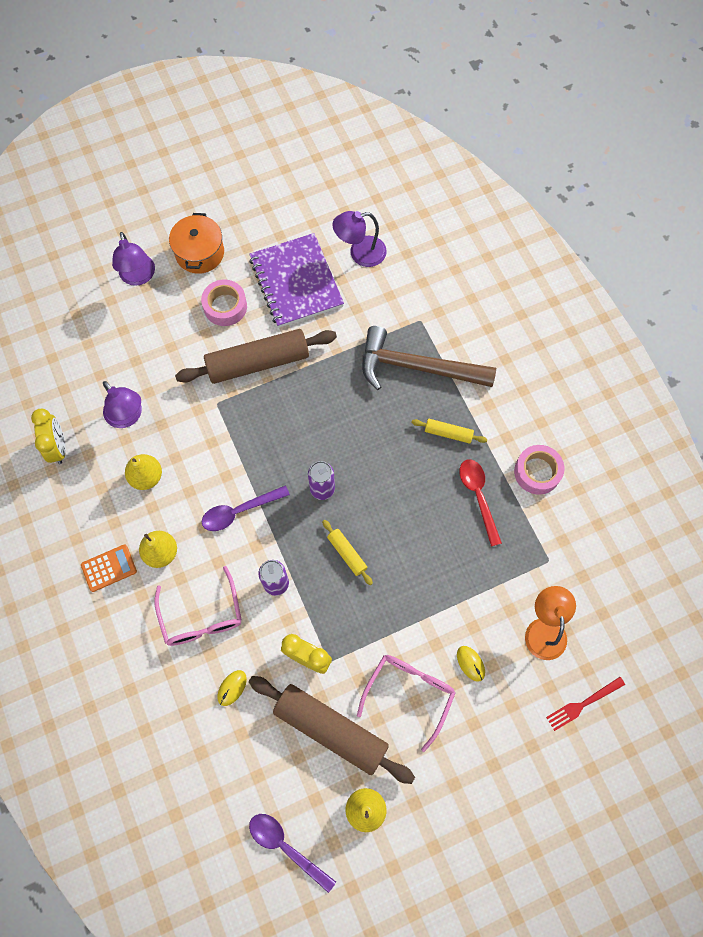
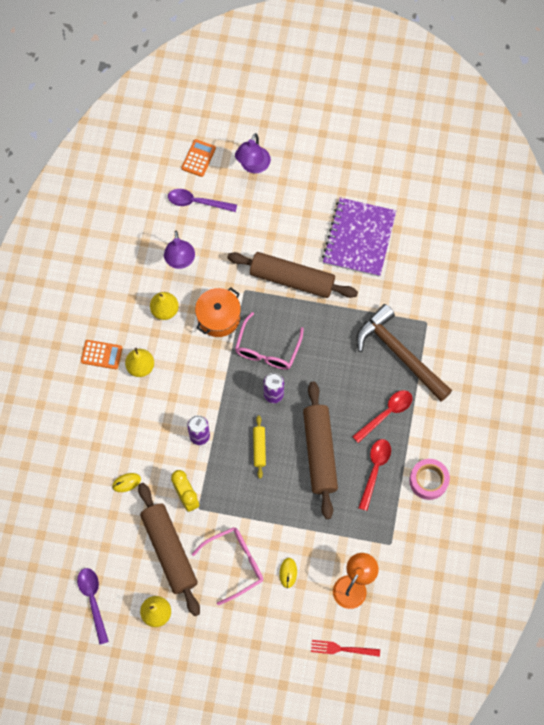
camera: 35 degrees right, 0 degrees up
yellow clock [31,409,66,464] -> none
pink glasses [154,566,242,646] -> pink glasses moved to [235,312,304,370]
orange pot [169,213,224,274] -> orange pot moved to [195,287,241,337]
pink tape [201,279,247,326] -> none
purple spoon [202,485,290,531] -> purple spoon moved to [168,189,237,212]
purple lamp [332,211,387,267] -> none
yellow rolling pin [411,419,487,444] -> red spoon [352,390,412,443]
none -> orange calculator [181,139,216,177]
none -> brown rolling pin [303,382,338,519]

